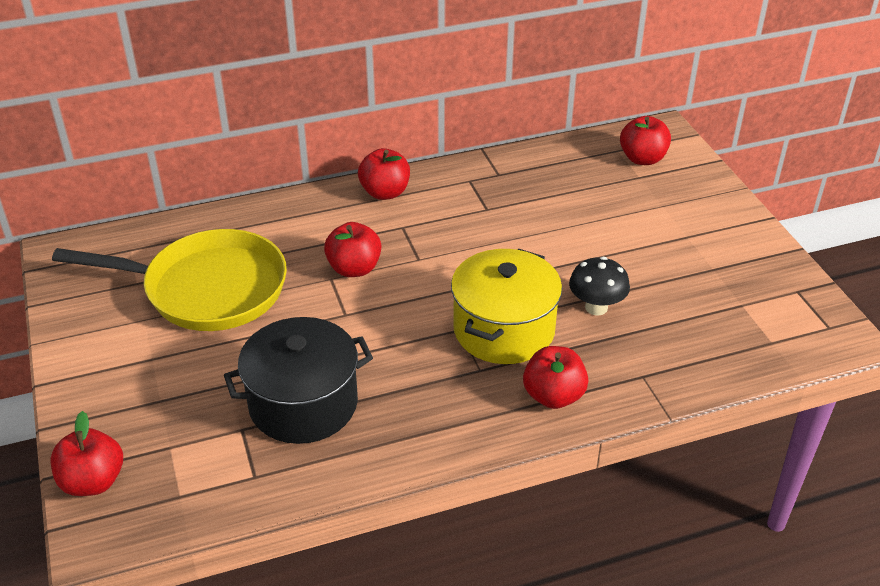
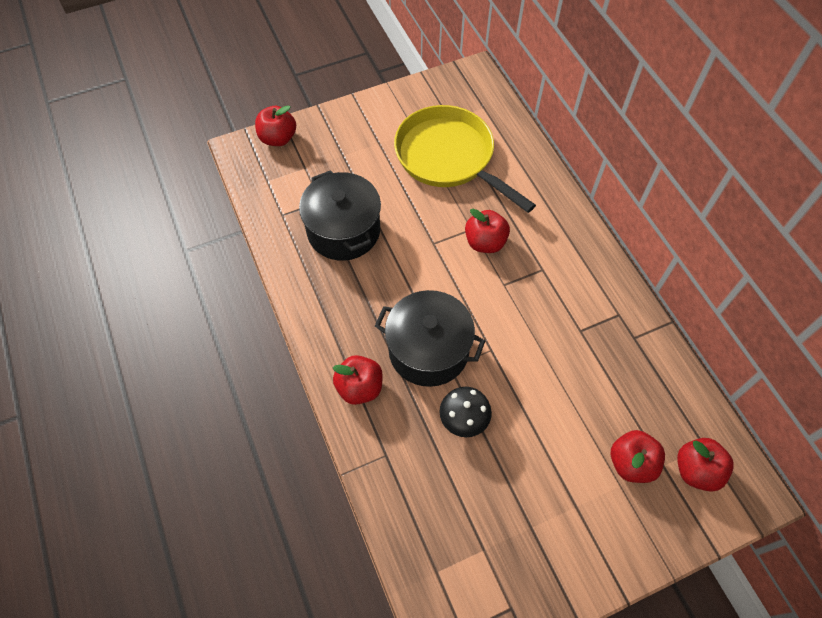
camera: 85 degrees right, 20 degrees up
yellow pan [52,229,287,331] -> yellow pan turned 135 degrees clockwise [394,105,536,213]
red apple [358,148,410,200] -> red apple moved to [611,430,665,483]
yellow pot [451,249,562,364] -> black pot [375,290,485,387]

